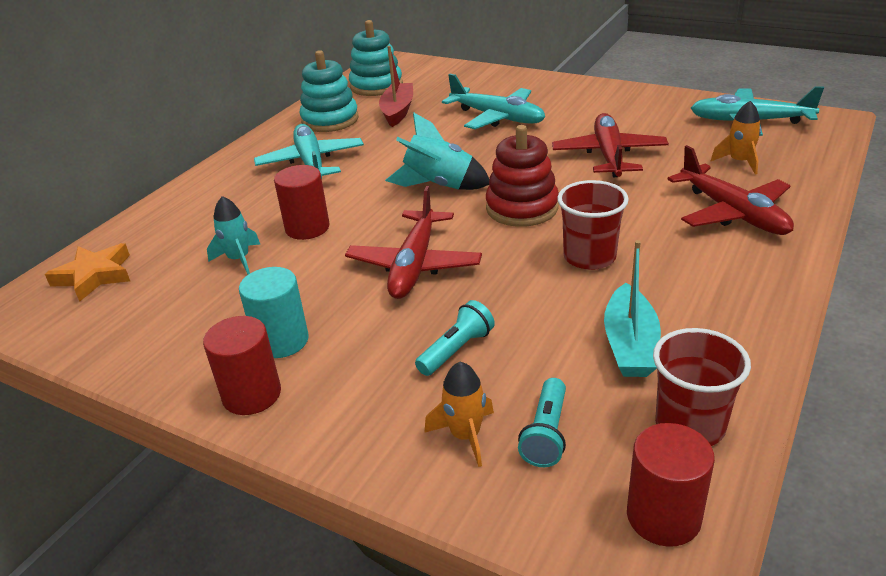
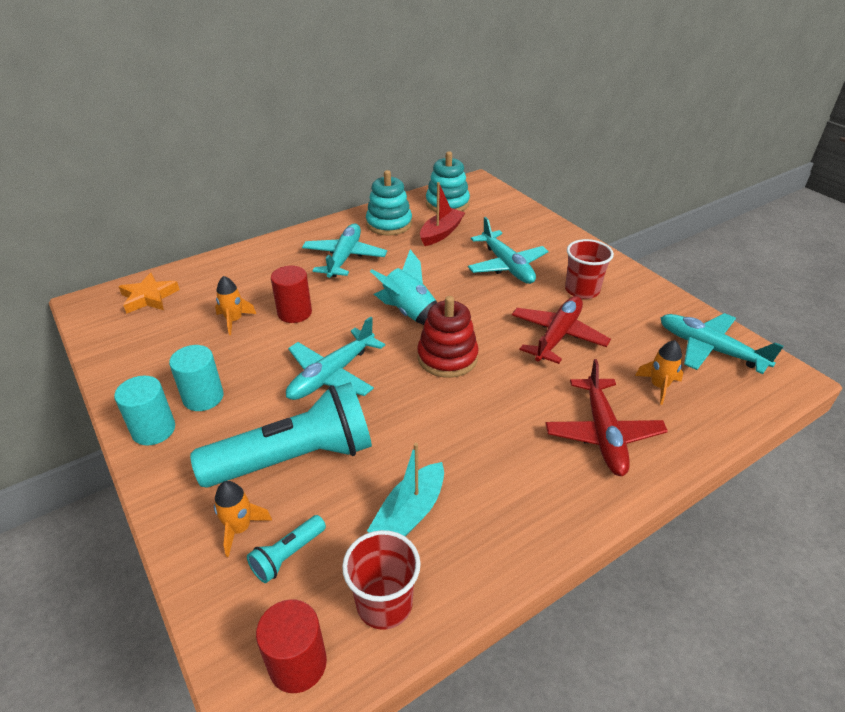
camera: 25 degrees right, 5 degrees up
red cylinder [203,316,281,415] -> turquoise cylinder [114,376,175,445]
turquoise rocket [207,196,260,274] -> orange rocket [215,276,256,335]
red plane [345,186,482,299] -> turquoise plane [286,317,385,400]
turquoise flashlight [415,300,495,376] -> turquoise flashlight [190,382,372,488], size x2.37
red cup [557,180,629,270] -> red cup moved to [565,239,614,299]

